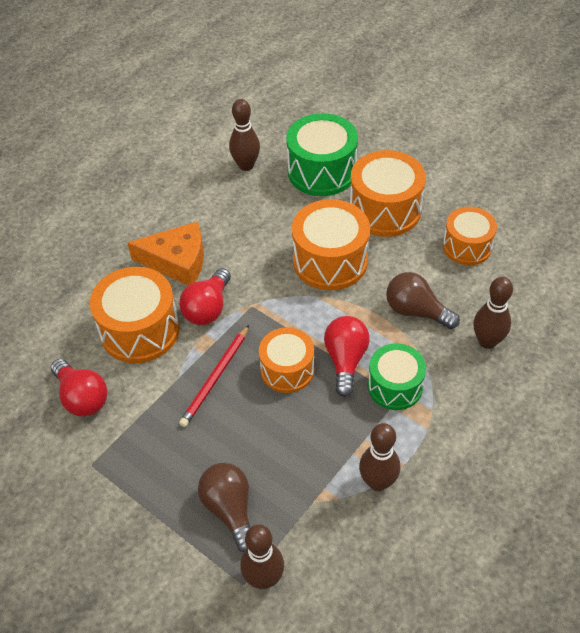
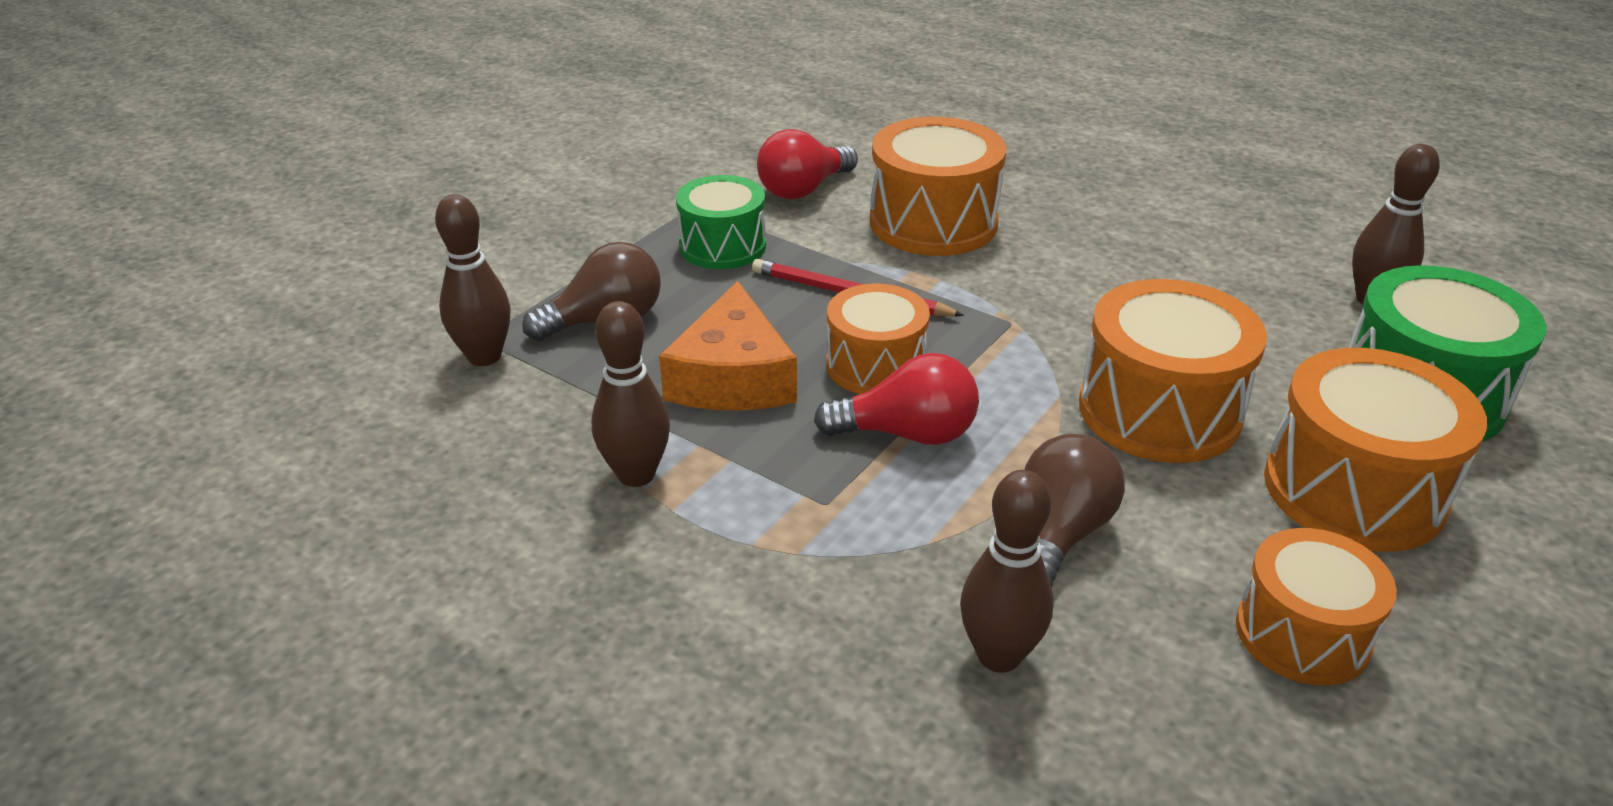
camera: 85 degrees right, 15 degrees down
orange cheese [127,221,204,285] -> orange cheese moved to [659,281,797,411]
red light bulb [179,268,231,325] -> none
green drum [368,343,426,410] -> green drum moved to [676,175,766,269]

